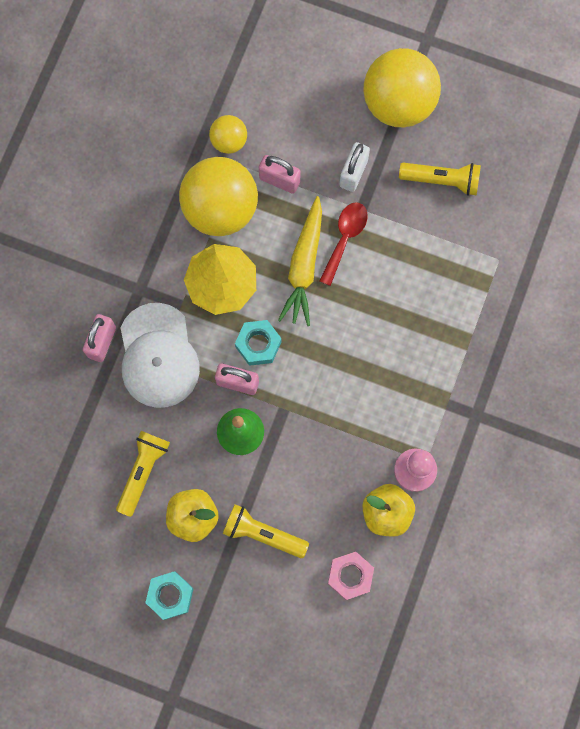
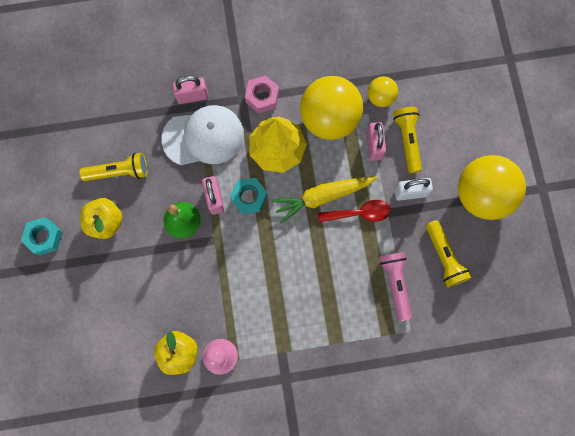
camera: 60 degrees right, 0 degrees up
white cap [120,303,200,408] -> white cap turned 150 degrees counterclockwise [161,105,244,165]
yellow flashlight [223,504,309,558] -> yellow flashlight moved to [393,107,422,173]
pink nut [328,552,374,600] -> pink nut moved to [245,75,279,113]
none -> pink flashlight [380,252,412,321]

